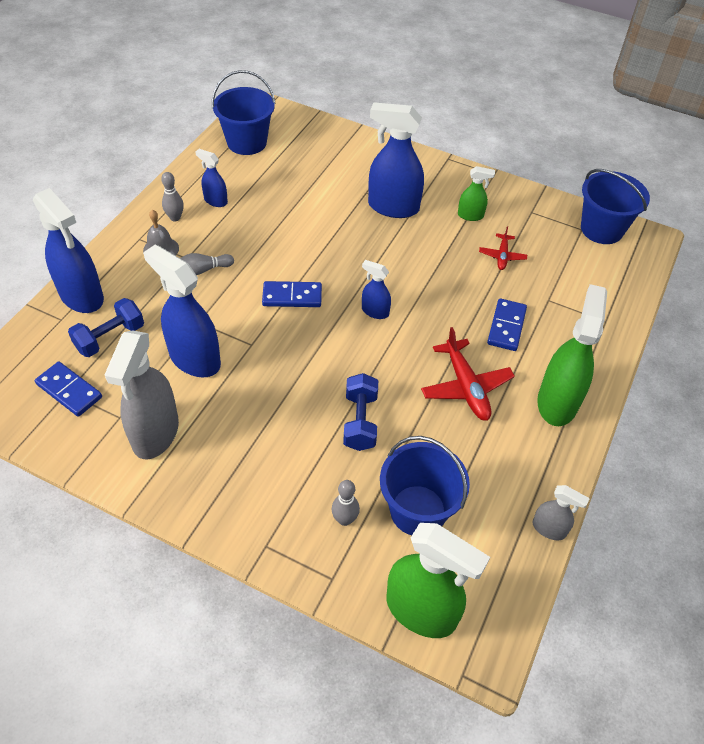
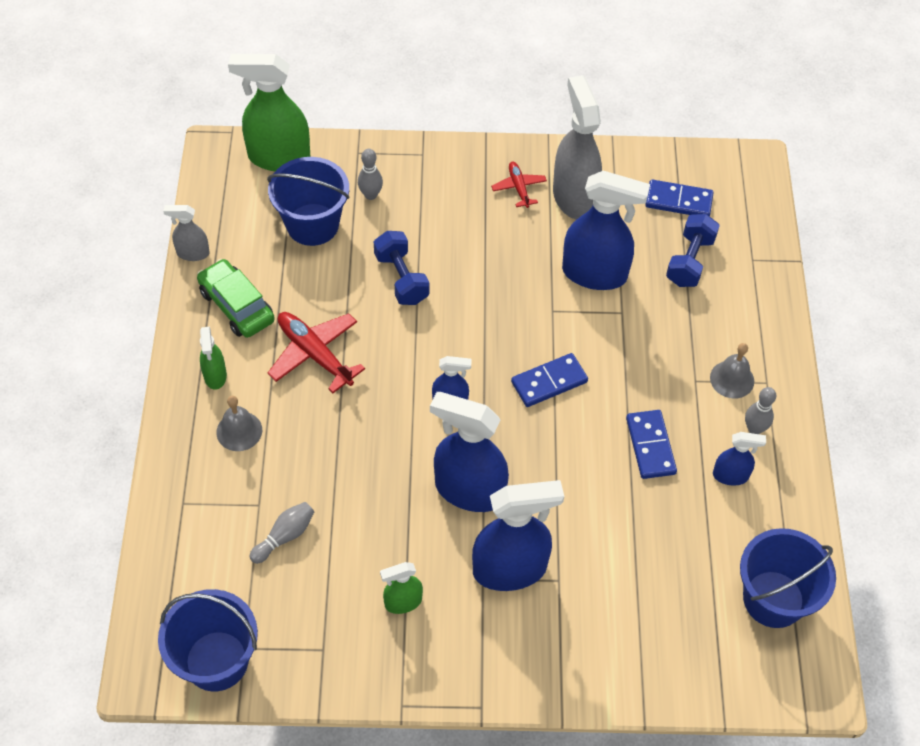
camera: 155 degrees right, 5 degrees up
blue spray bottle [33,188,104,313] -> blue spray bottle moved to [430,392,509,512]
grey bowling pin [180,253,234,275] -> grey bowling pin moved to [250,502,314,564]
red plane [479,226,527,270] -> red plane moved to [491,162,547,208]
blue domino [487,298,527,351] -> blue domino moved to [626,410,677,479]
green spray bottle [537,284,607,426] -> green spray bottle [200,327,227,390], size x0.50
none -> green car [197,259,275,338]
none -> grey bell [216,396,262,451]

